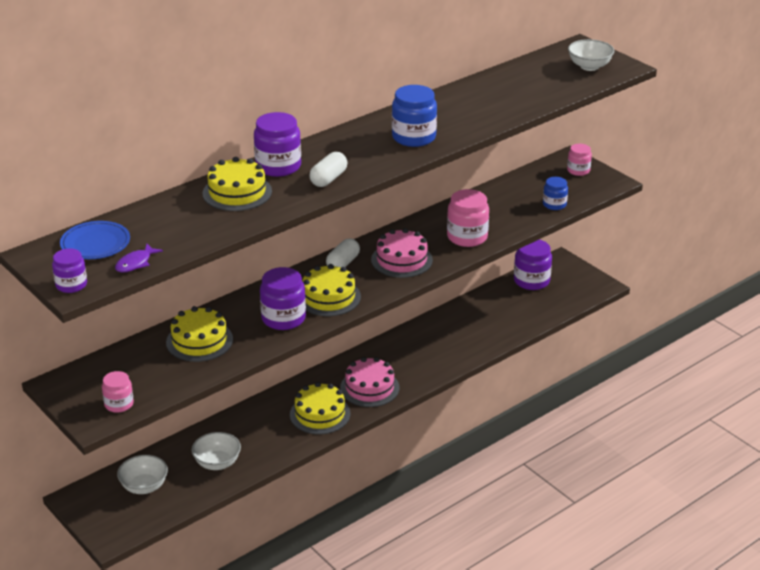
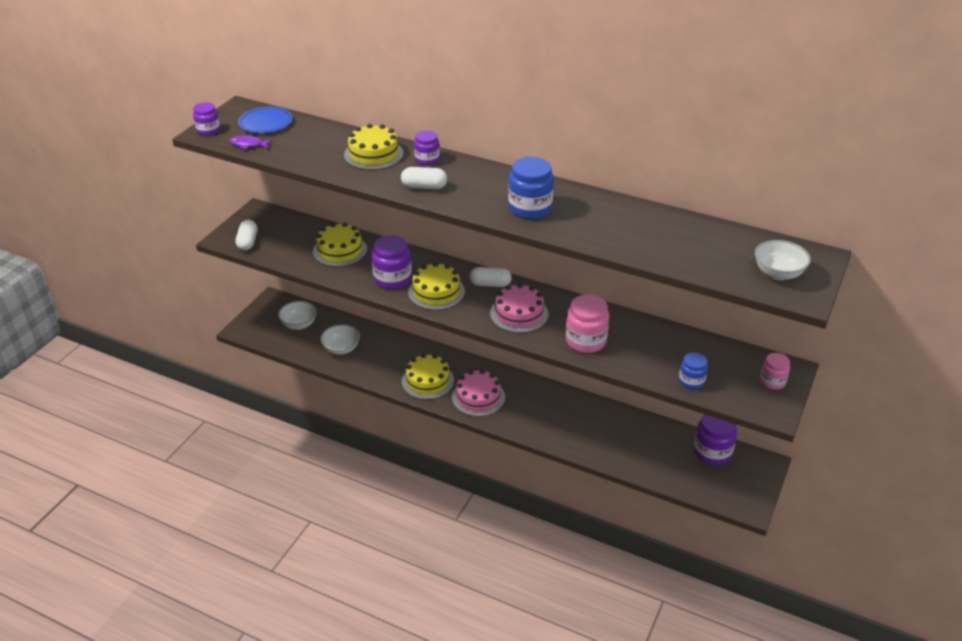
camera: 65 degrees right, 5 degrees up
pink jar [102,371,134,413] -> white capsule [235,220,257,251]
purple jar [254,112,301,177] -> purple jar [414,130,440,166], size x0.61

